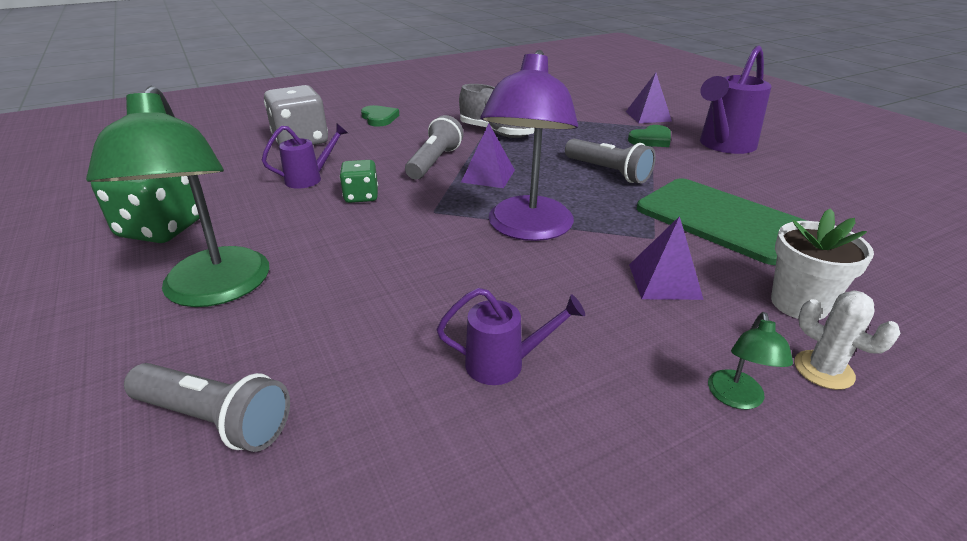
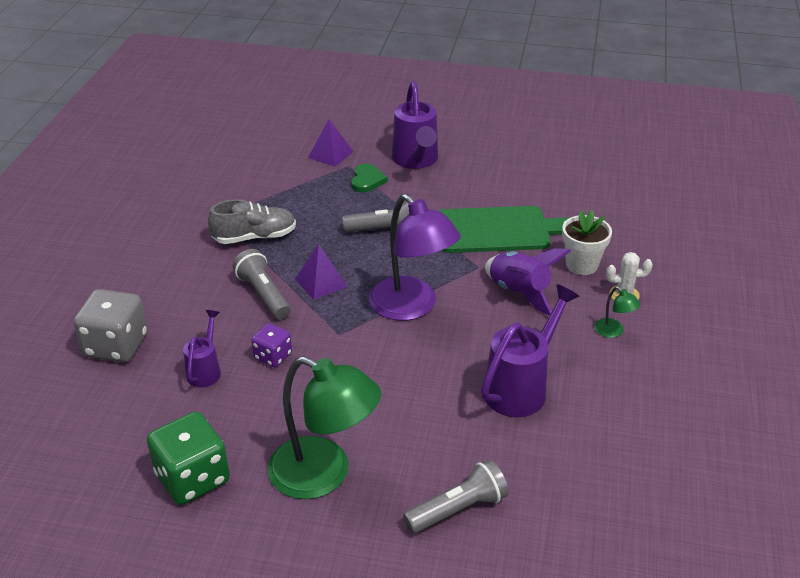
camera: 50 degrees left, 5 degrees up
green dice [340,160,378,203] -> purple dice [251,323,292,368]
green heart [361,105,399,127] -> none
purple watering can [437,288,585,385] -> purple watering can [481,284,580,417], size x1.77
purple pyramid [629,216,704,300] -> purple rocket [485,248,571,316]

